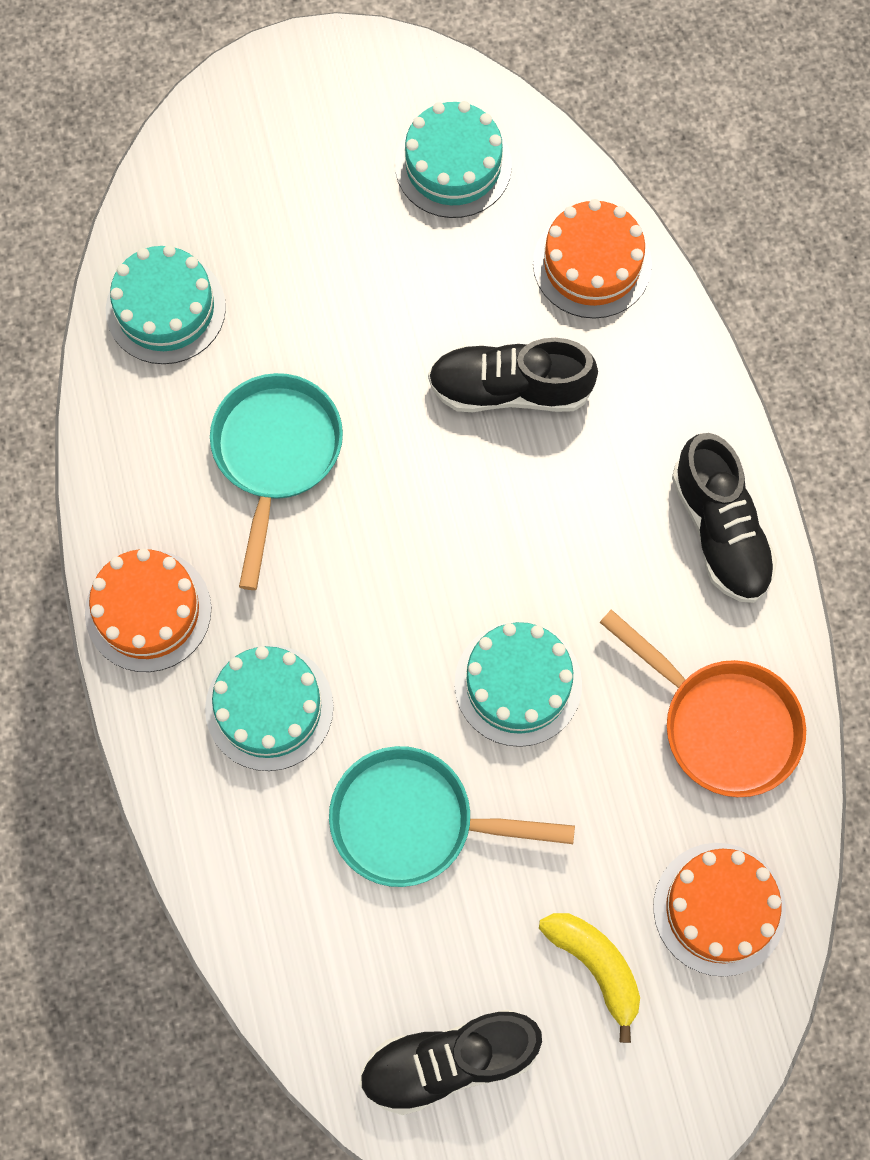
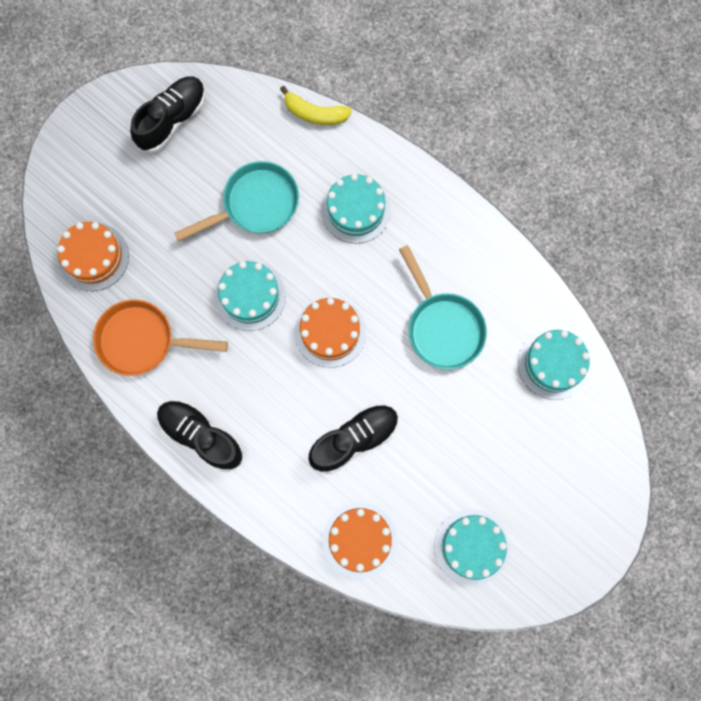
camera: 145 degrees right, 5 degrees up
orange cake [85,548,211,672] -> orange cake moved to [294,298,366,368]
yellow banana [539,913,640,1043] -> yellow banana moved to [280,86,352,125]

